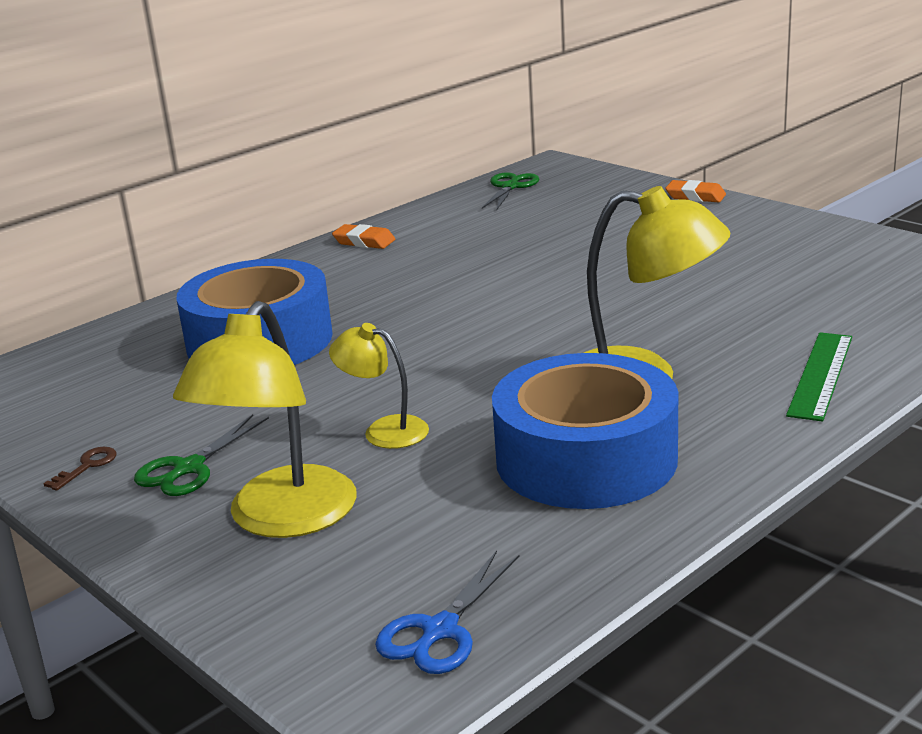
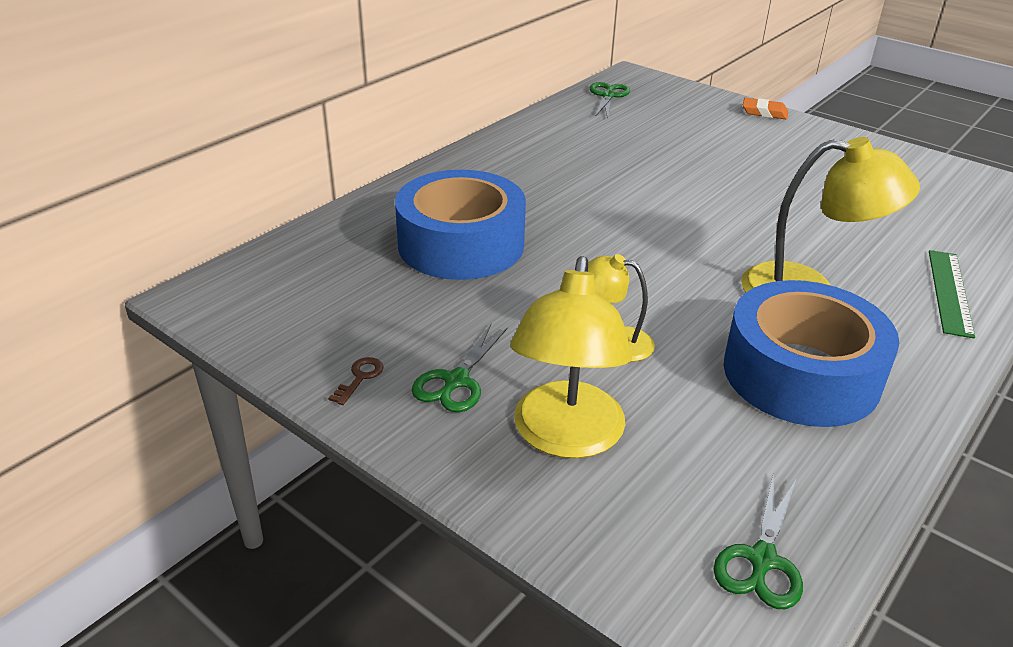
camera: 10 degrees left, 10 degrees up
orange eraser [332,224,395,249] -> none
blue scissors [375,550,519,674] -> green scissors [713,474,803,609]

